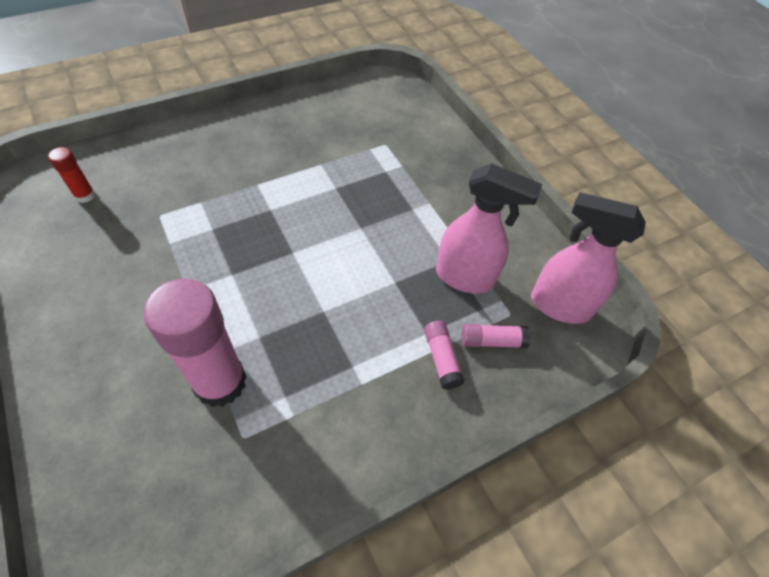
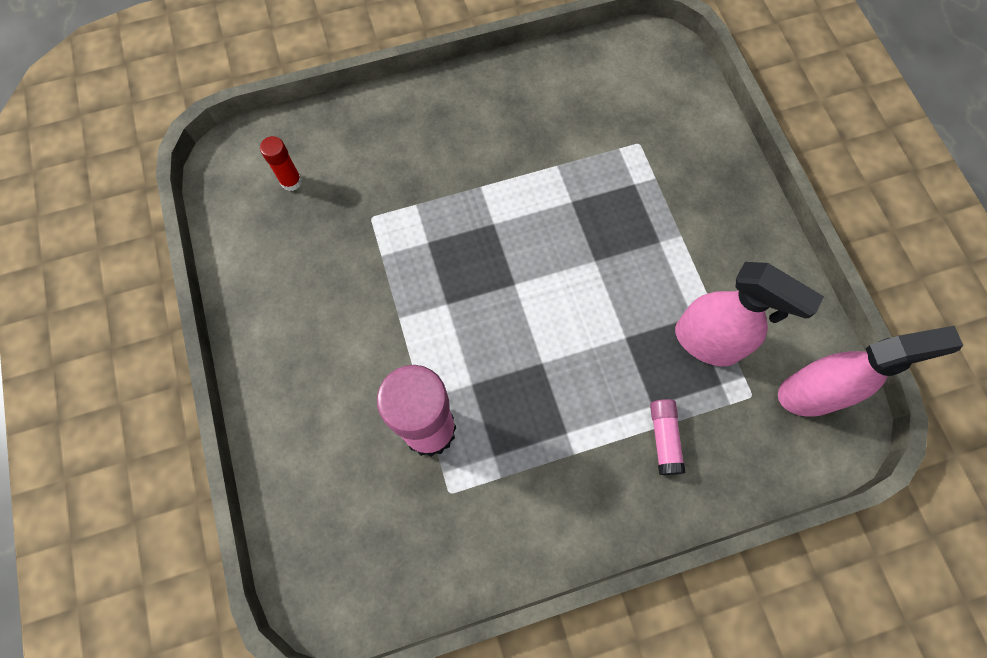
camera: 15 degrees right, 15 degrees up
pink glue stick [461,324,531,348] -> none
pink spray bottle [531,192,646,324] -> pink spray bottle turned 135 degrees clockwise [778,326,963,417]

